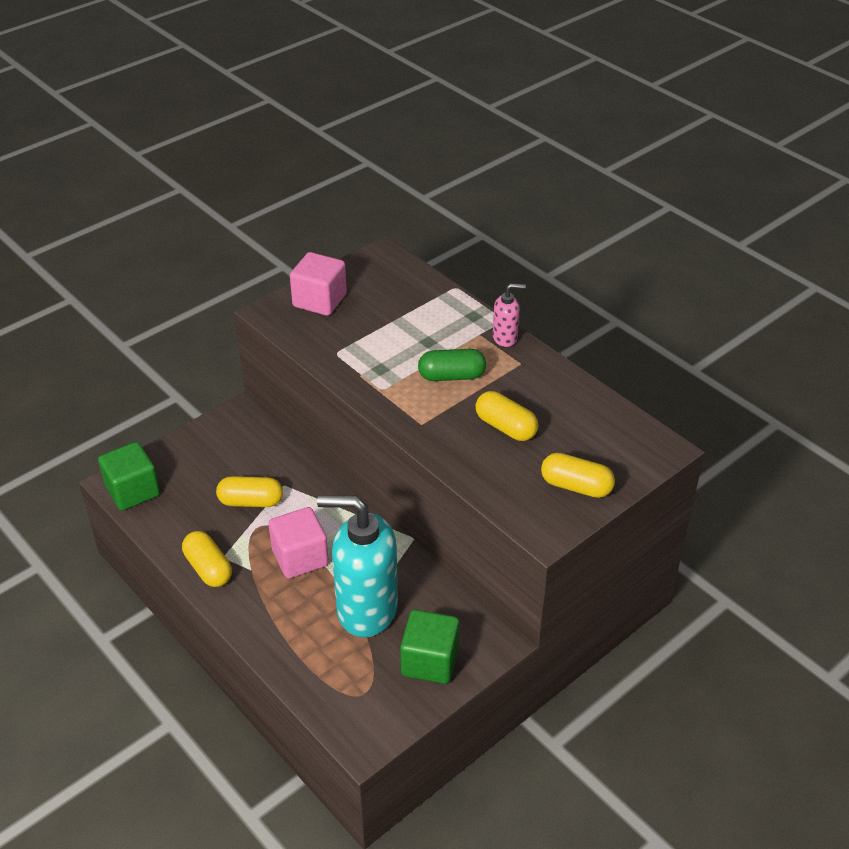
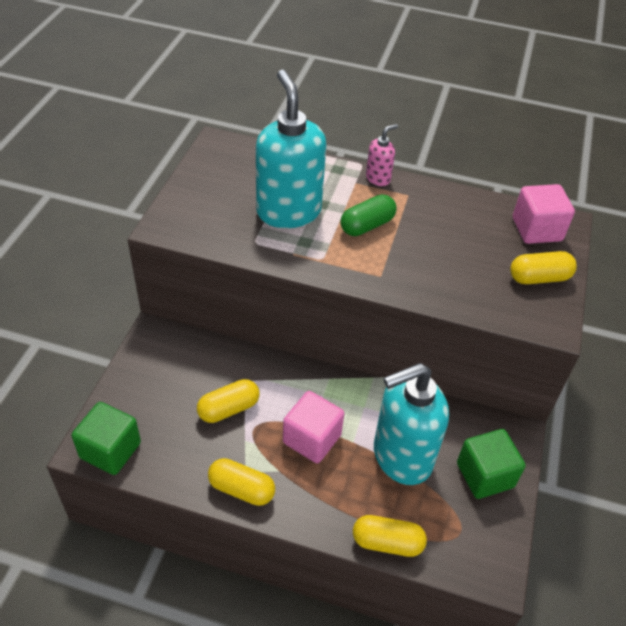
camera: 35 degrees left, 5 degrees up
pink cube [290,252,347,316] -> pink cube moved to [513,184,575,244]
yellow capsule [475,391,538,441] -> yellow capsule moved to [353,515,427,557]
none -> turquoise soap dispenser [256,70,326,228]

